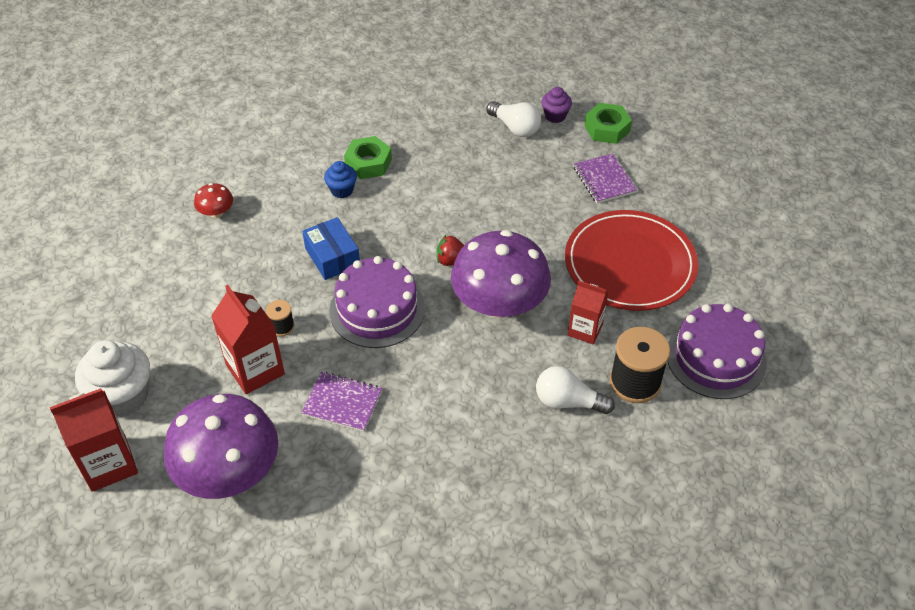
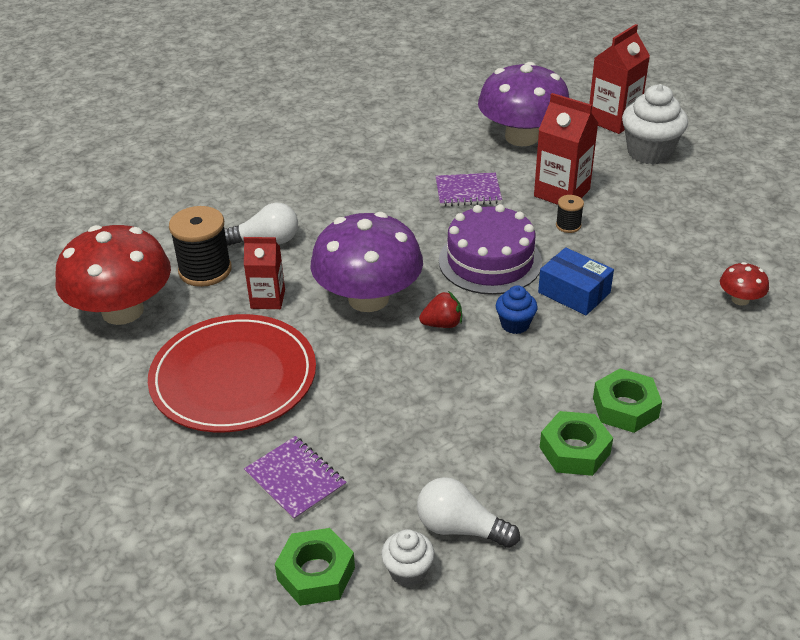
camera: 160 degrees right, 10 degrees down
blue cupcake [324,161,357,198] -> blue cupcake moved to [496,285,538,334]
purple cupcake [541,87,572,123] -> white cupcake [381,529,435,587]
purple cake [667,304,767,399] -> red mushroom [56,225,171,325]
none -> green nut [540,411,613,476]

